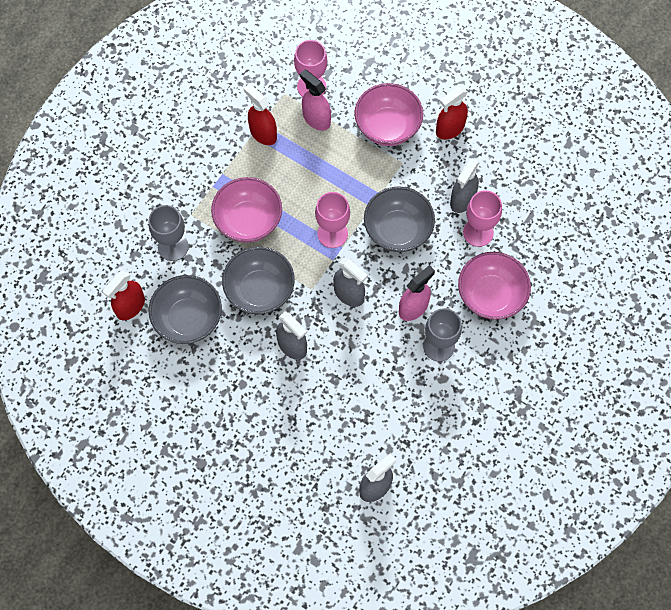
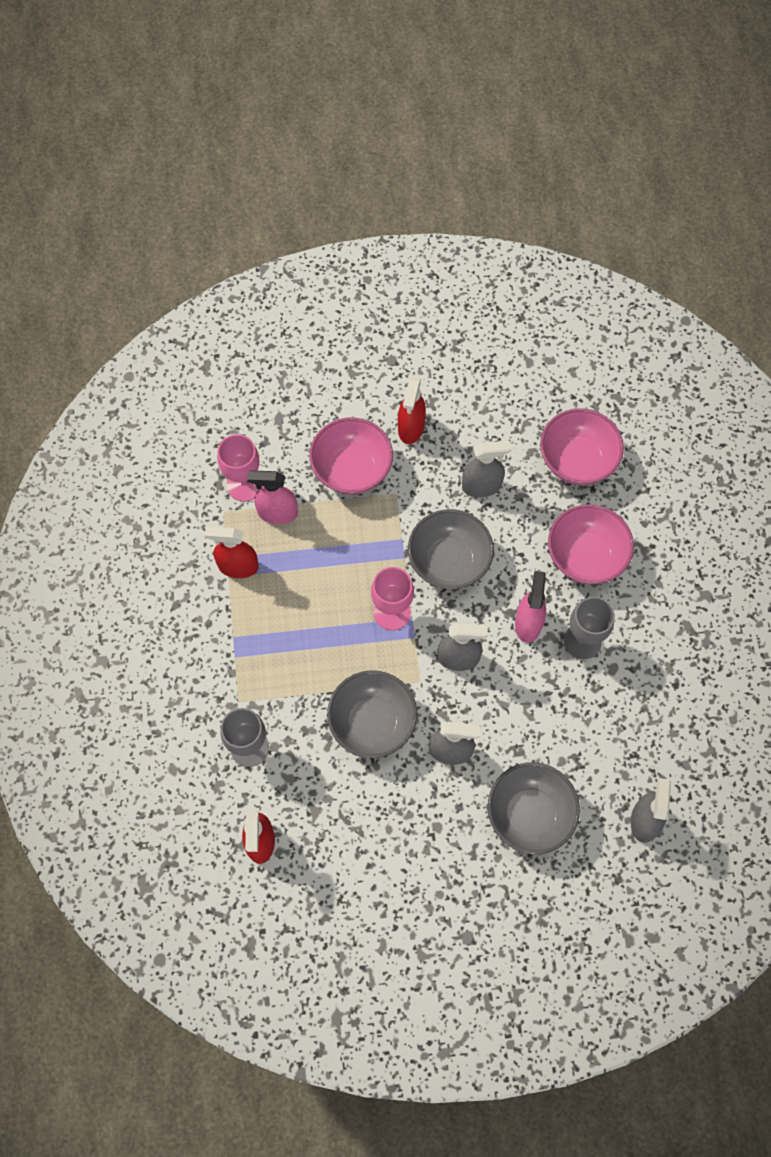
camera: 40 degrees left, 0 degrees up
grey bowl [149,275,222,344] -> grey bowl moved to [488,762,580,854]
pink bowl [211,177,282,243] -> pink bowl moved to [540,408,624,485]
grey spray bottle [450,159,479,213] -> grey spray bottle turned 90 degrees counterclockwise [462,441,511,498]
pink goblet [463,190,502,247] -> none

